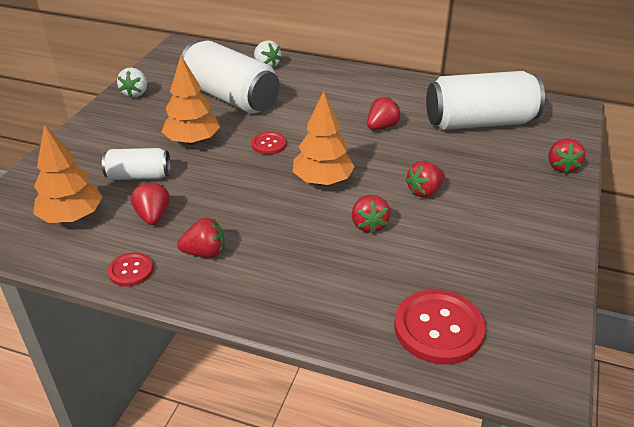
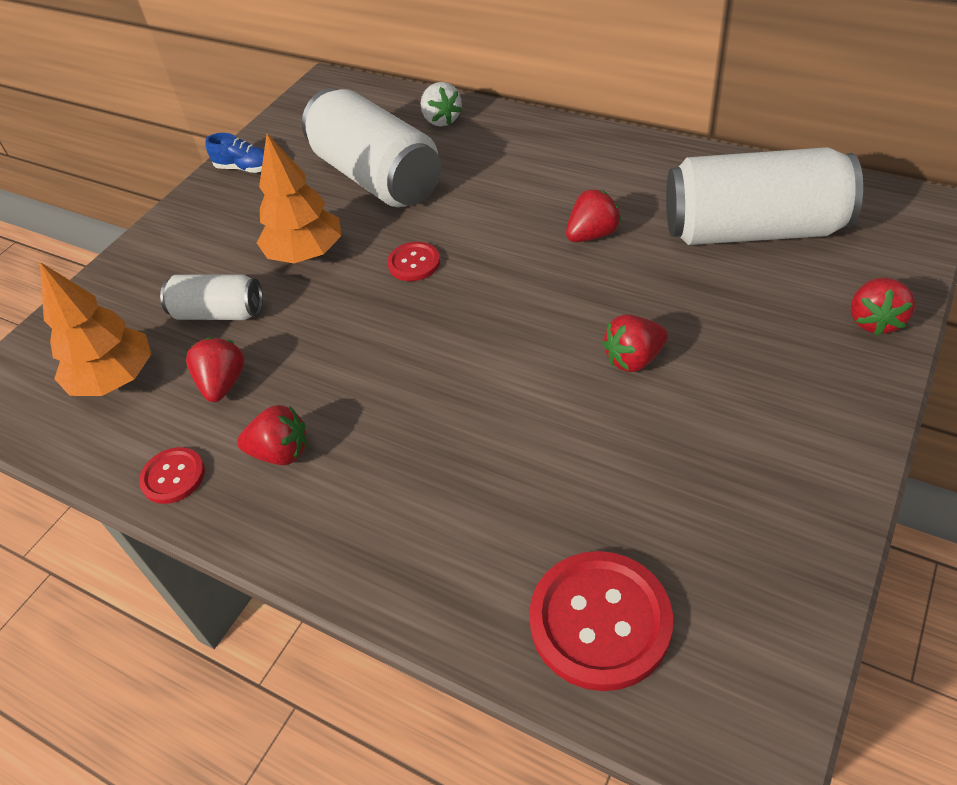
camera: 15 degrees right, 10 degrees up
white strawberry [117,68,147,98] -> blue shoe [205,133,264,173]
orange tree [293,91,355,185] -> none
red strawberry [352,195,391,234] -> none

